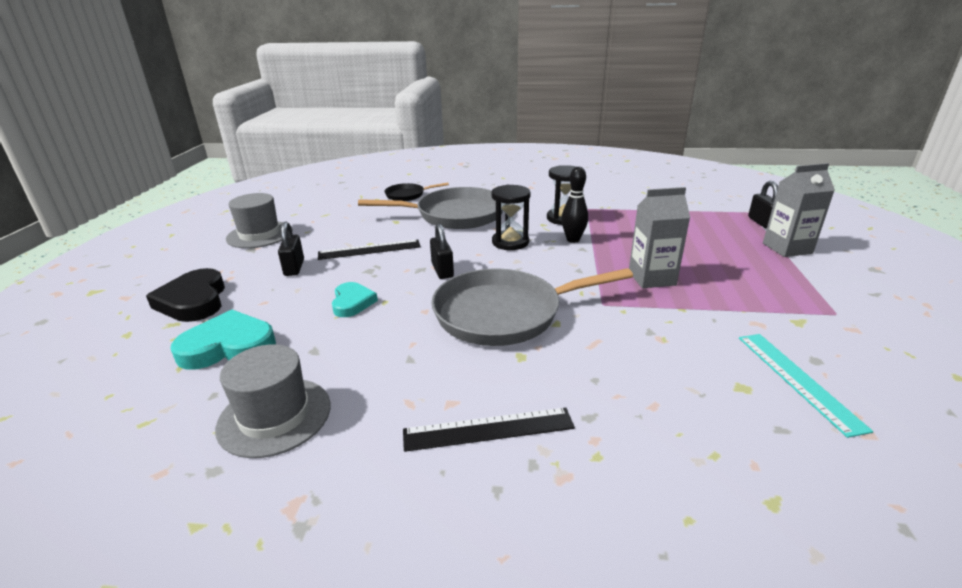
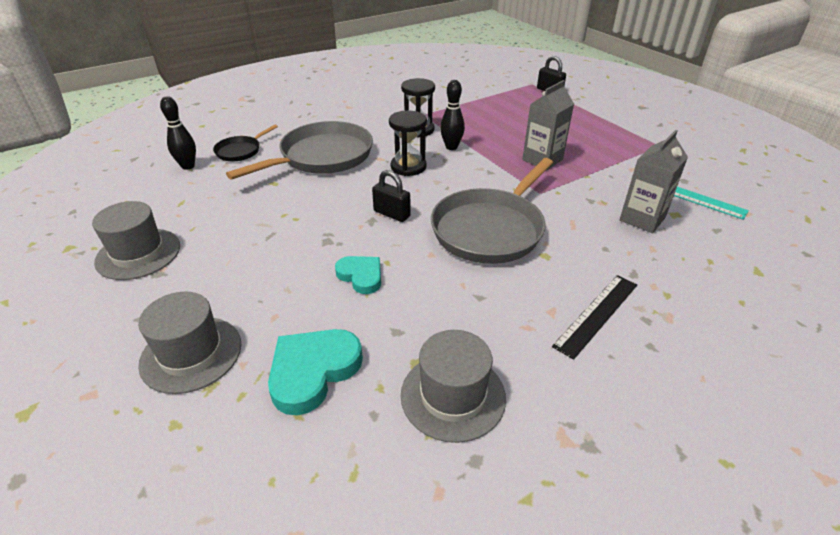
camera: 40 degrees left, 10 degrees up
black heart [146,268,225,322] -> grey hat [138,291,241,394]
black padlock [278,222,304,276] -> none
black ruler [318,239,421,260] -> none
grey carton [763,163,835,257] -> grey carton moved to [620,130,688,233]
none -> black bowling pin [160,96,196,170]

